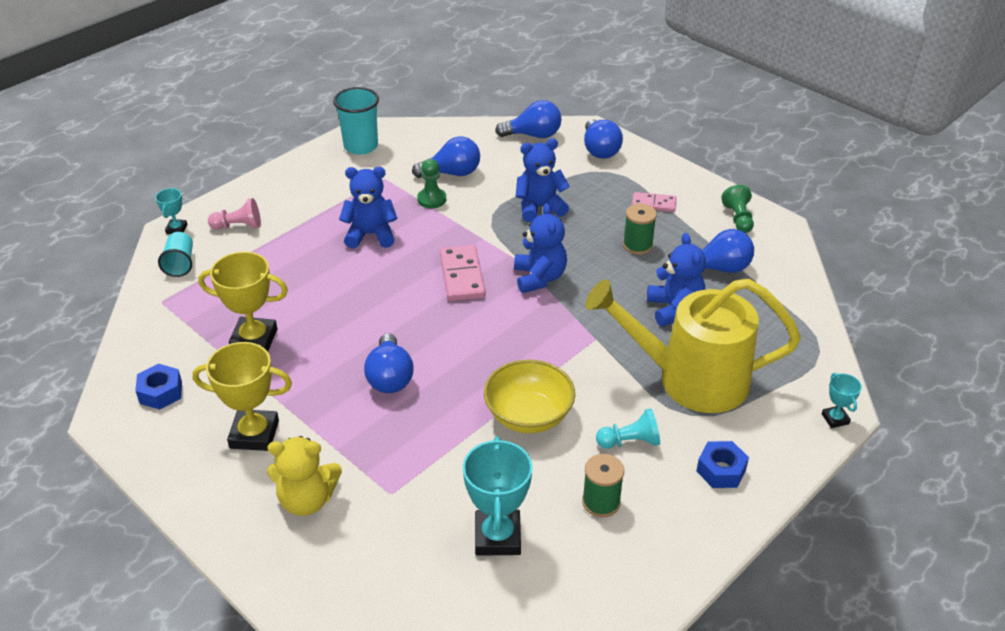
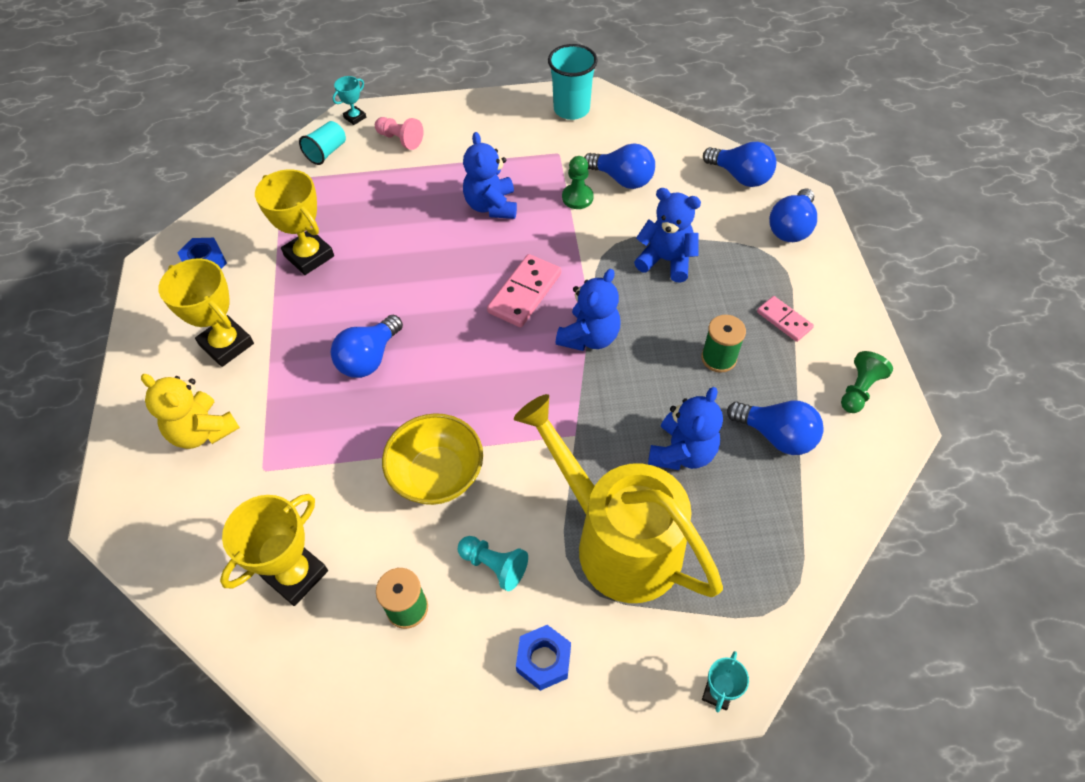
camera: 40 degrees right, 15 degrees up
blue teddy bear [339,167,398,248] -> blue teddy bear turned 135 degrees counterclockwise [463,132,517,219]
turquoise trophy [463,436,533,556] -> yellow trophy [220,494,328,606]

